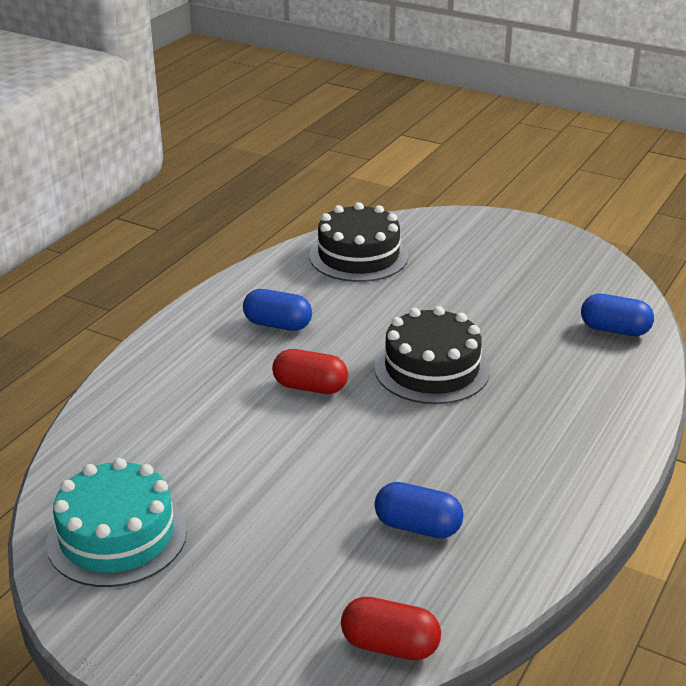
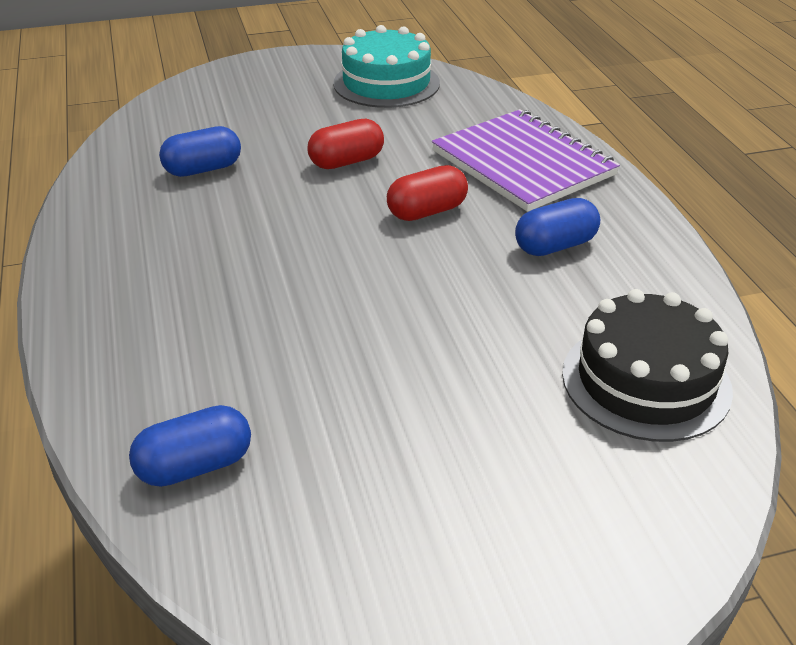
camera: 135 degrees right, 5 degrees up
red capsule [341,597,441,660] -> red capsule moved to [307,119,384,169]
black cake [374,306,490,404] -> none
none -> purple notebook [432,109,620,212]

